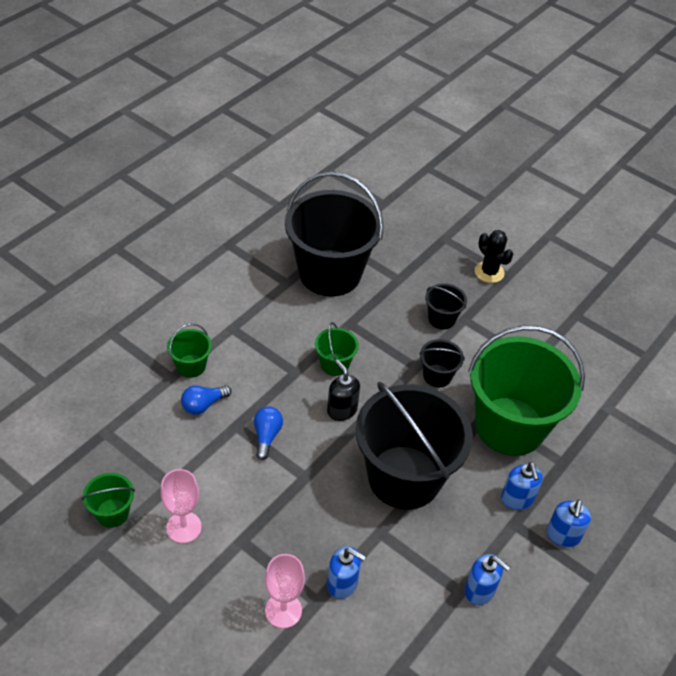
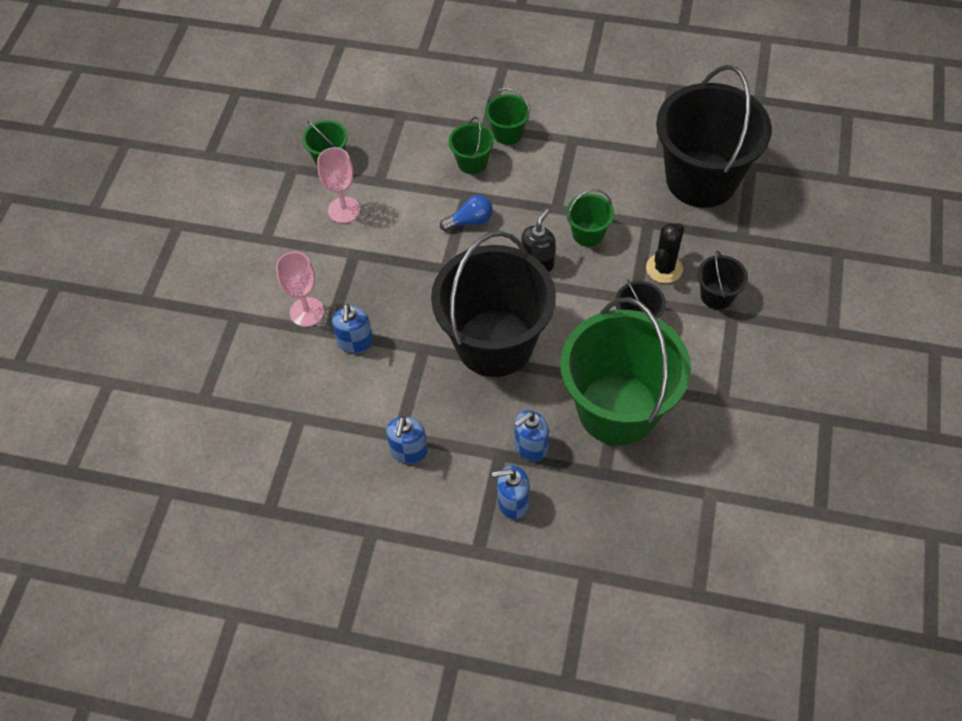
camera: 70 degrees right, 10 degrees up
blue light bulb [181,385,231,415] -> green bucket [449,117,494,174]
black cactus [475,230,513,283] -> black cactus moved to [646,223,684,283]

